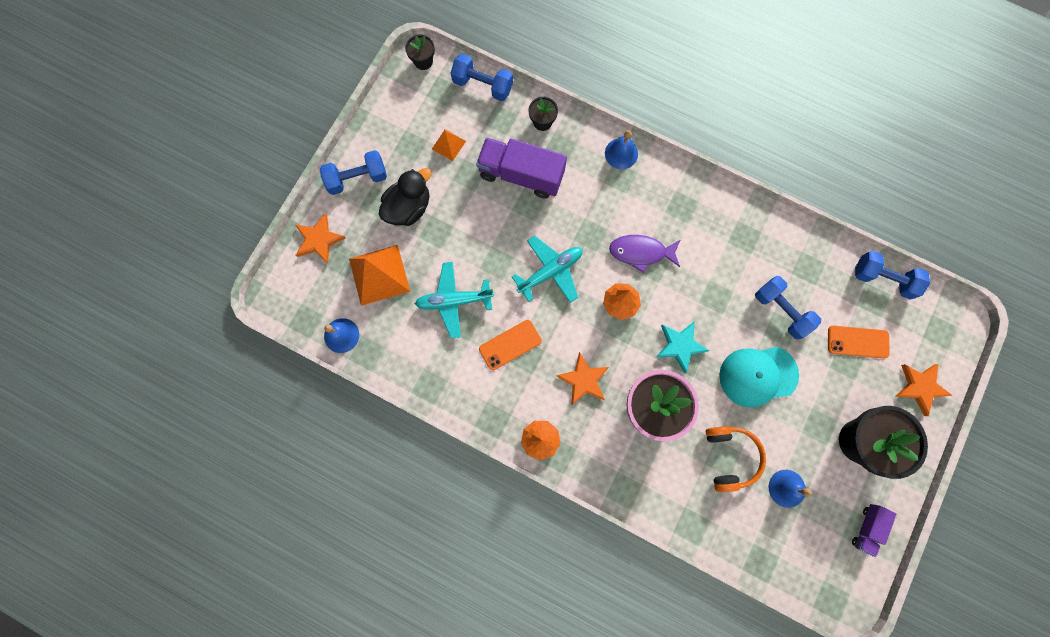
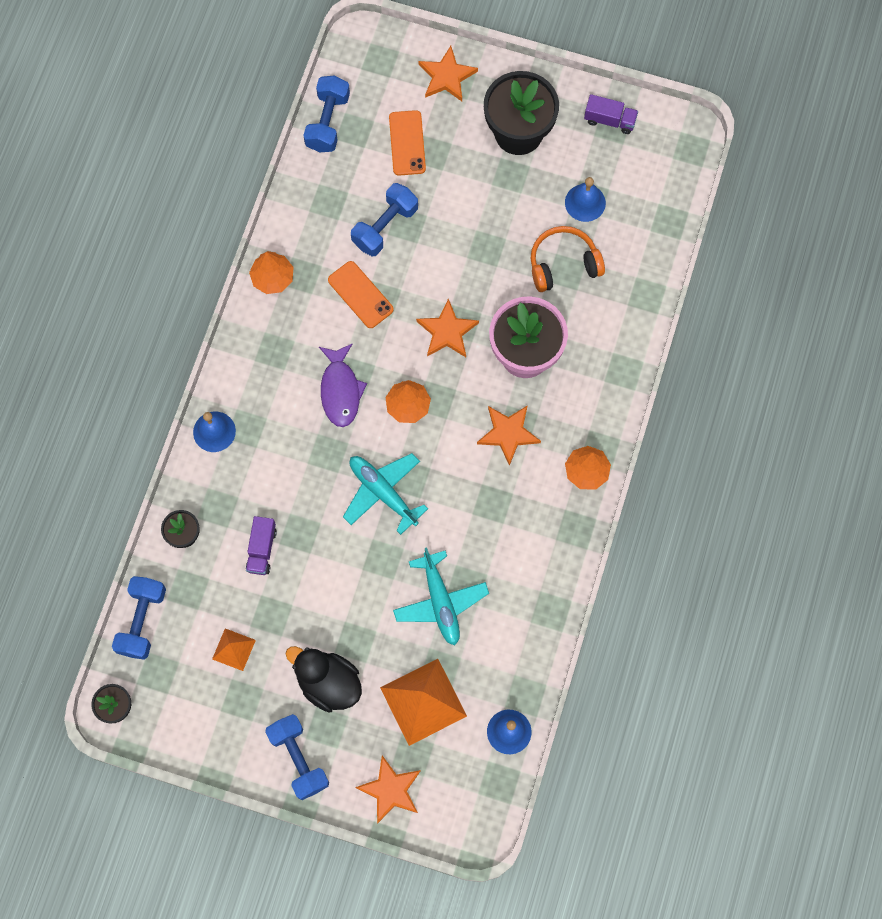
camera: 100 degrees left, 5 degrees down
purple truck [476,138,567,198] -> purple truck [246,516,277,575], size x0.51
orange phone [479,320,542,370] -> orange phone moved to [328,261,394,328]
turquoise star [656,321,710,373] -> orange star [416,299,479,357]
turquoise cap [719,347,799,408] -> none
none -> orange tree [249,251,294,294]

